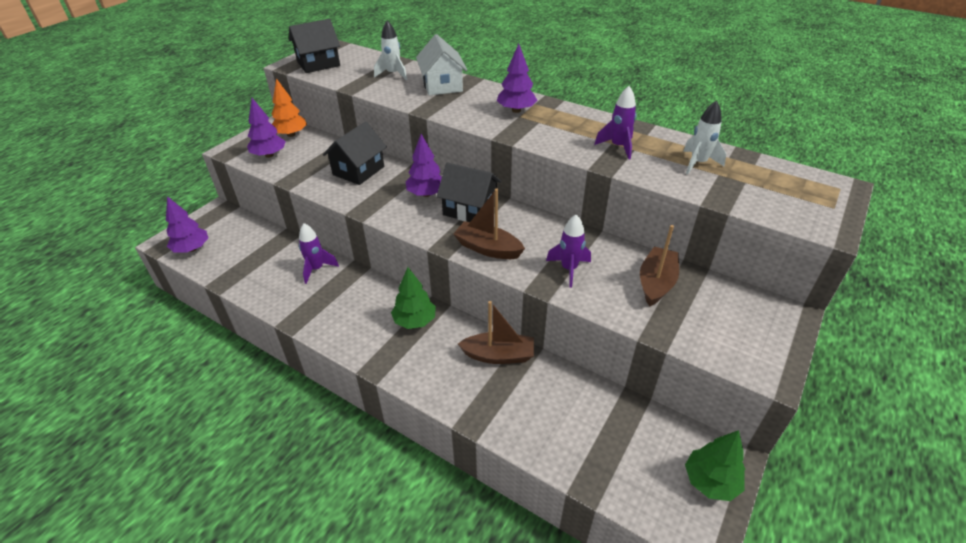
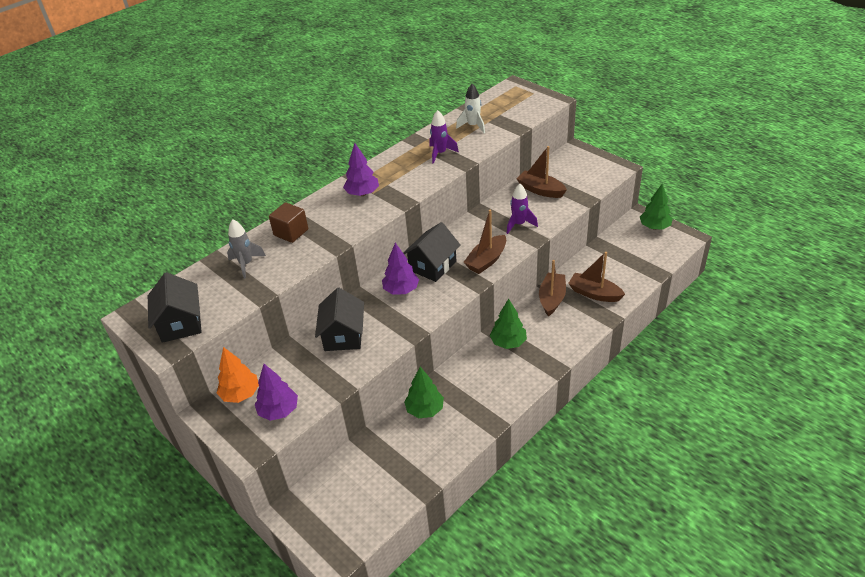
camera: 75 degrees left, 0 degrees up
purple tree [166,196,208,252] -> none
purple rocket [299,223,339,284] -> green tree [404,367,444,418]
black house [323,121,387,185] -> black house turned 45 degrees clockwise [315,288,364,351]
white rocket [374,21,407,80] -> grey rocket [227,219,266,279]
white house [416,34,467,96] -> brown cube [269,202,308,243]
none -> brown boat [568,252,625,302]

